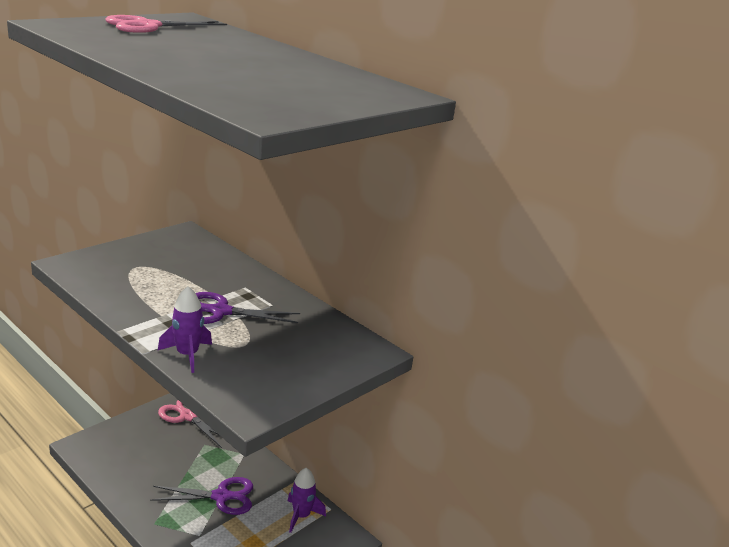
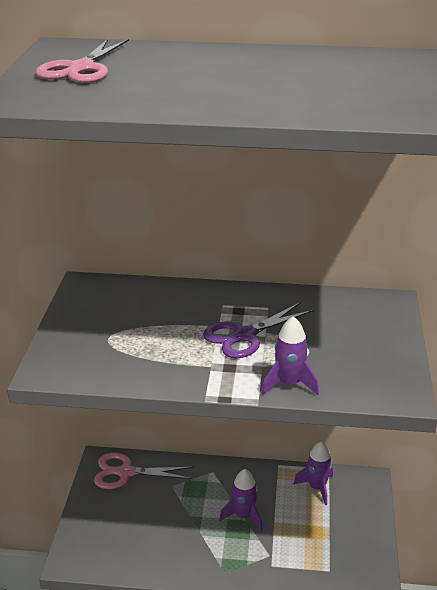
camera: 35 degrees left, 5 degrees up
purple scissors [150,477,253,515] -> purple rocket [219,469,263,531]

